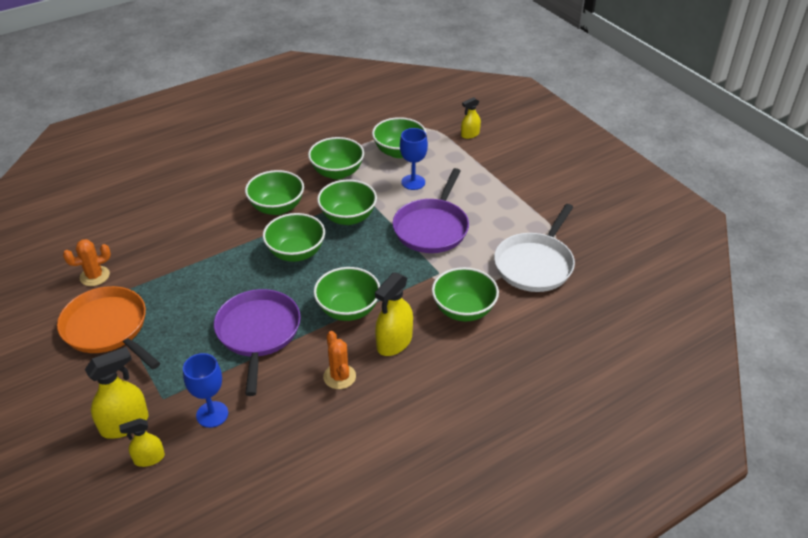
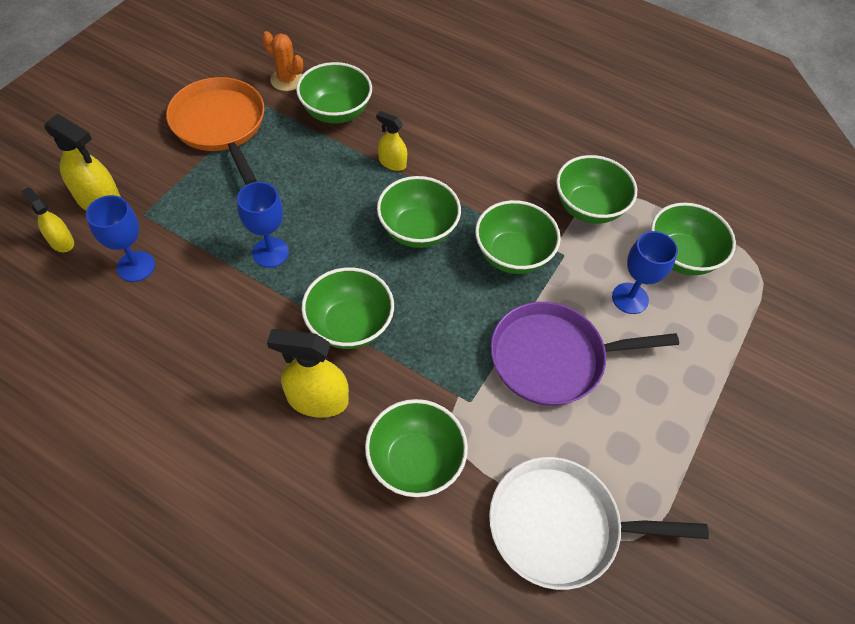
camera: 60 degrees right, 15 degrees up
orange pan [57,286,160,369] -> orange pan turned 45 degrees counterclockwise [166,77,264,185]
purple pan [214,289,301,396] -> blue goblet [237,182,289,268]
green bowl [245,170,304,215] -> green bowl moved to [296,62,372,124]
orange cactus [323,331,356,389] -> none
yellow spray bottle [461,97,481,139] -> yellow spray bottle moved to [376,111,407,171]

